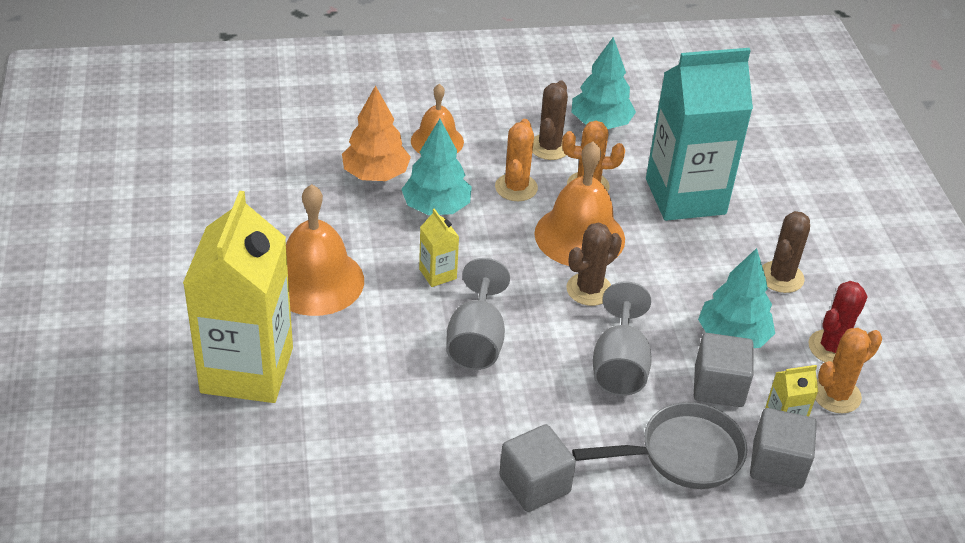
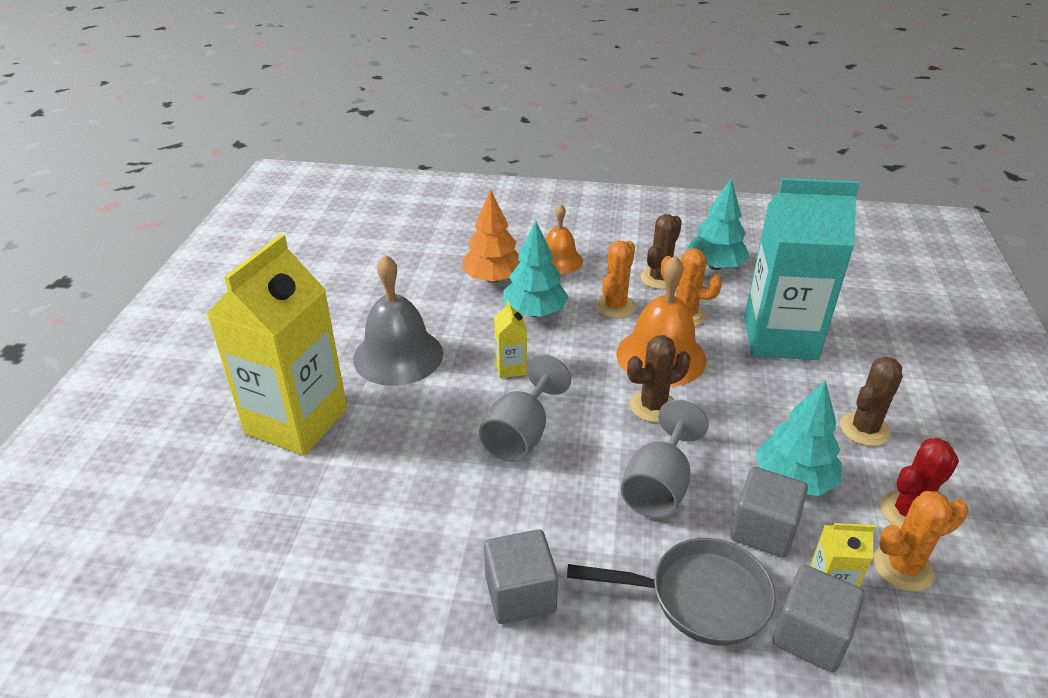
camera: 20 degrees right, 5 degrees down
orange bell [286,184,364,316] -> grey bell [353,255,443,386]

